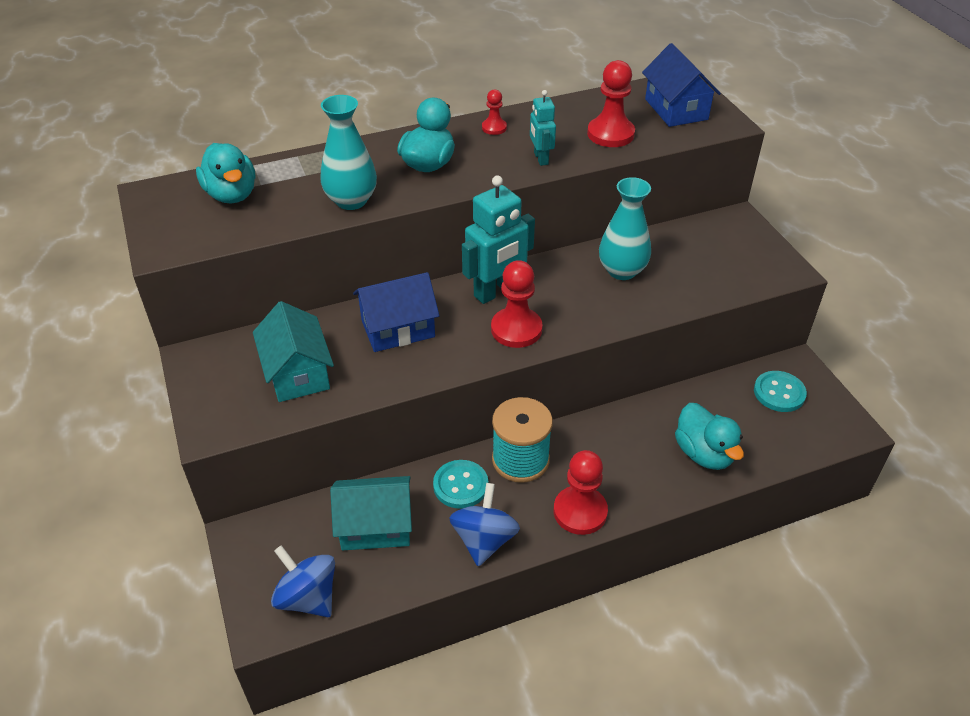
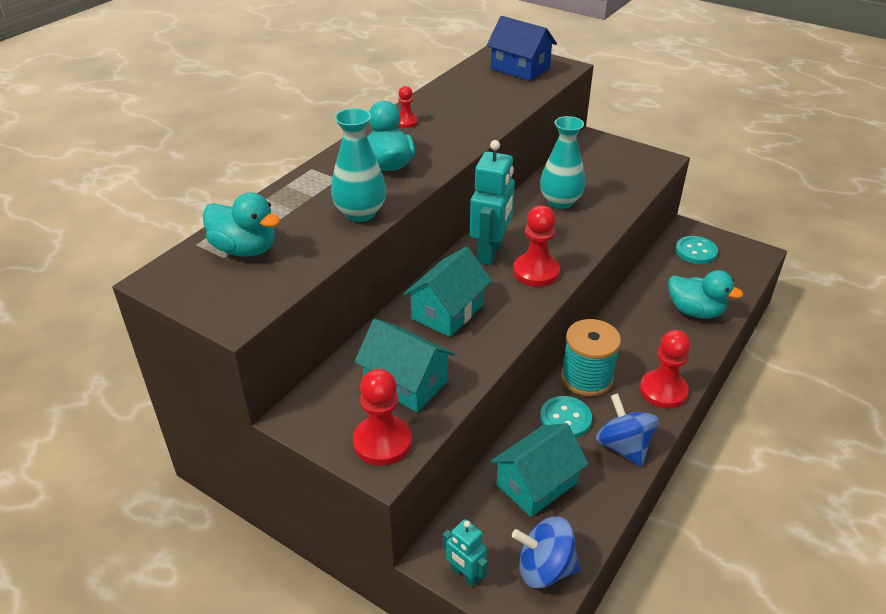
camera: 35 degrees left, 5 degrees down
blue house [353,272,440,352] -> turquoise house [403,247,492,337]
turquoise robot [530,90,556,166] -> turquoise robot moved to [443,519,488,587]
red pawn [587,60,635,147] -> red pawn moved to [353,369,412,466]

